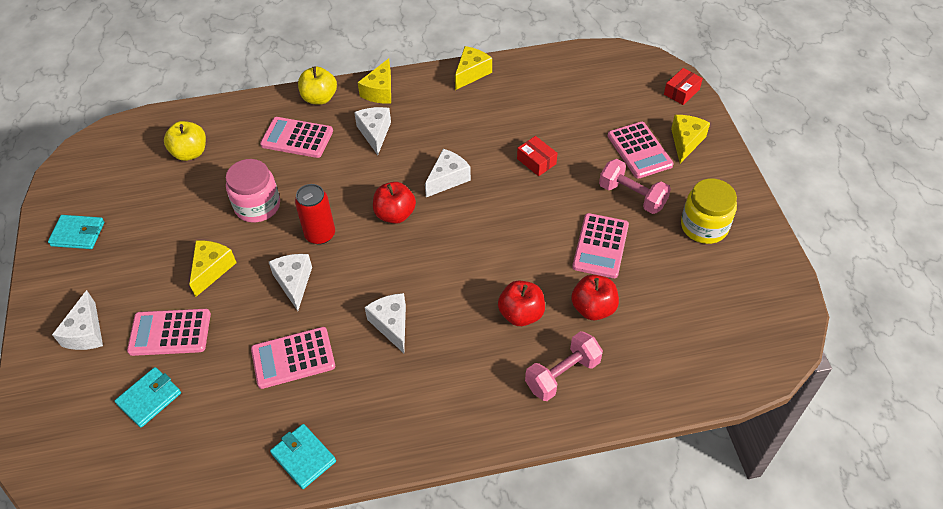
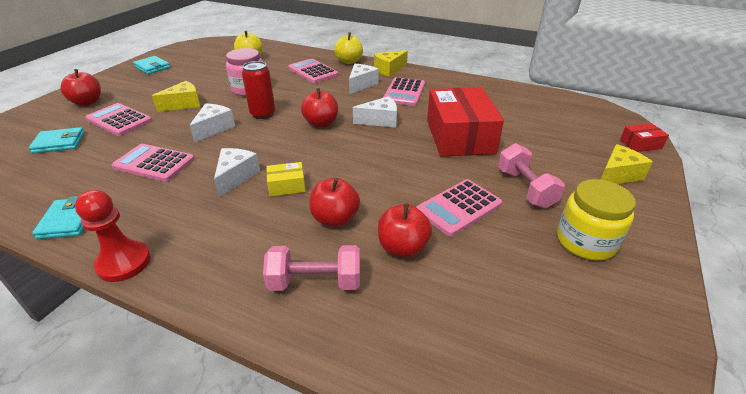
camera: 35 degrees right, 15 degrees down
white cheese [52,290,103,350] -> red apple [61,69,101,106]
yellow cheese [455,46,492,90] -> none
red box [517,136,557,176] -> red box [427,87,504,157], size x2.34
pink calculator [608,122,673,179] -> pink calculator moved to [383,77,425,106]
none -> red pawn [75,190,151,282]
none -> yellow box [266,162,306,196]

